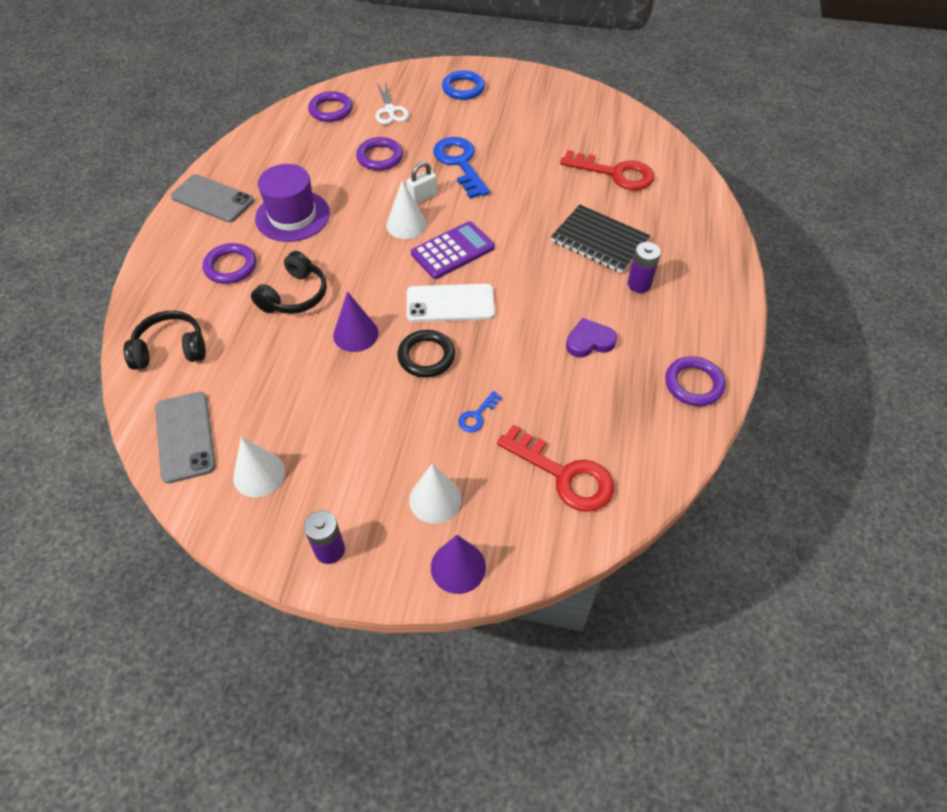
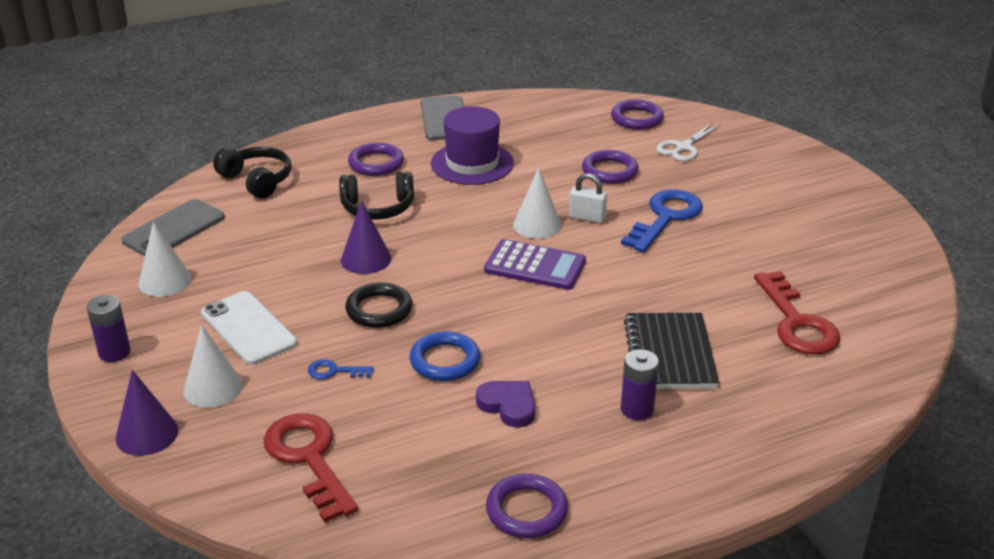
camera: 55 degrees right, 20 degrees down
white phone [407,284,495,322] -> white phone moved to [201,291,297,365]
blue ring [442,70,485,100] -> blue ring moved to [409,331,480,381]
red key [497,424,614,512] -> red key turned 150 degrees clockwise [264,413,358,523]

